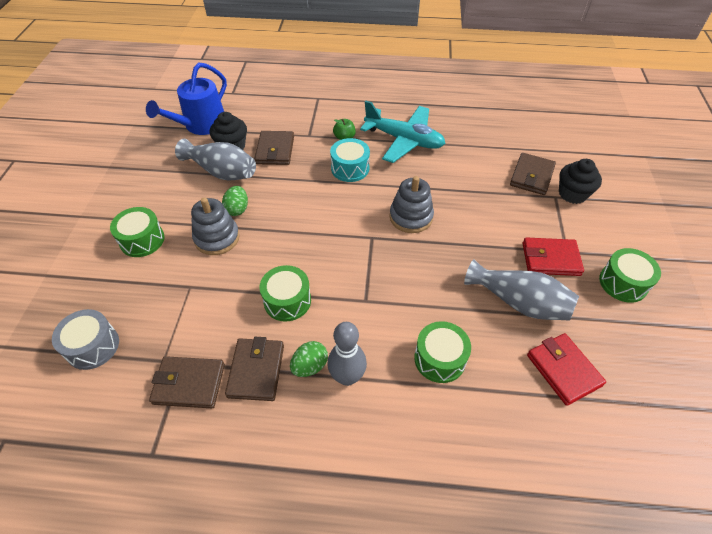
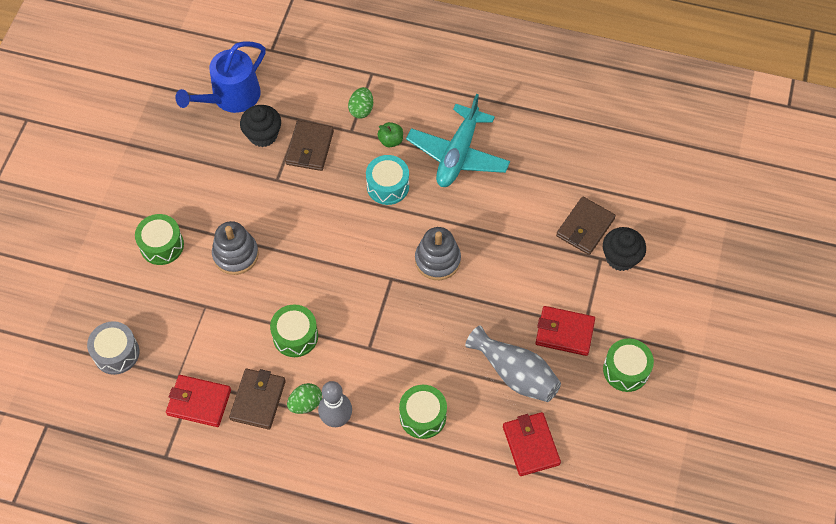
camera: 10 degrees right, 10 degrees up
brown wallet [149,356,225,408] -> red wallet [166,375,231,427]
grey vase [175,139,256,180] -> none
green egg [222,186,248,216] -> green egg moved to [348,87,373,119]
turquoise plane [360,101,446,163] -> turquoise plane turned 75 degrees clockwise [406,94,510,187]

